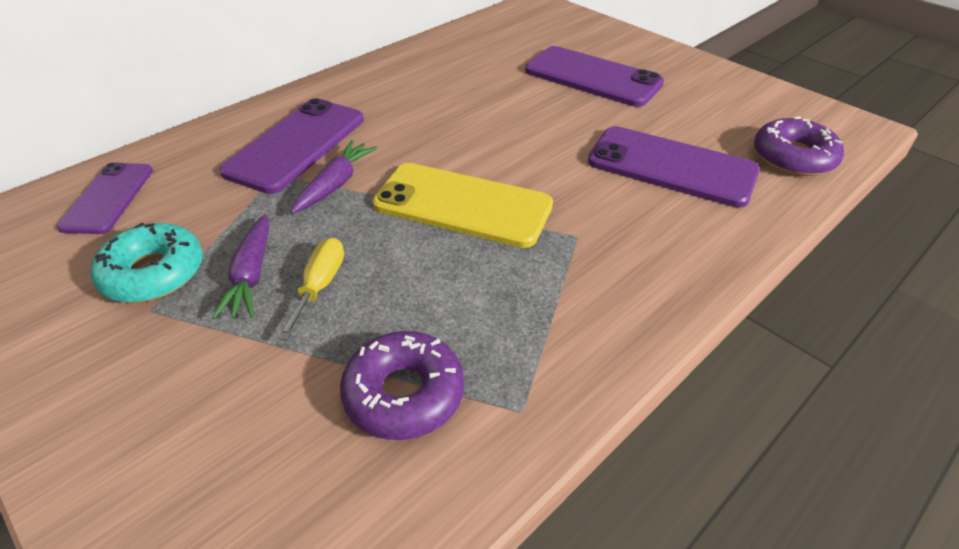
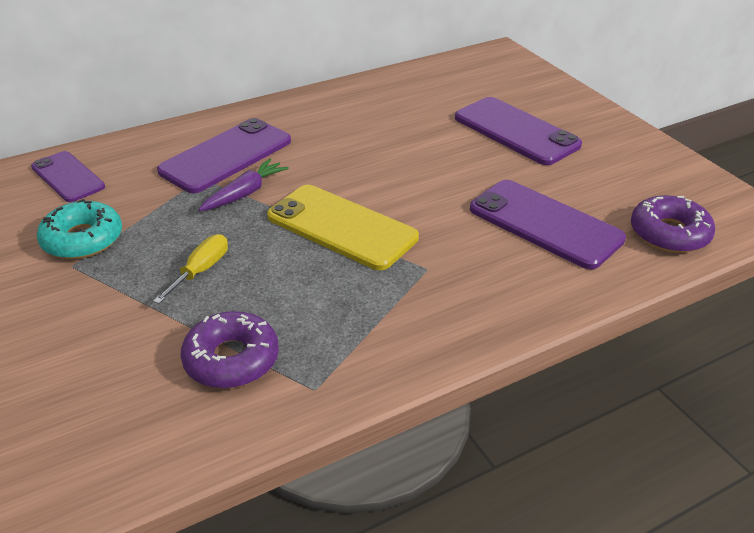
camera: 15 degrees right, 5 degrees down
purple phone [57,162,153,234] -> purple phone turned 60 degrees counterclockwise [31,151,105,202]
purple carrot [212,214,270,319] -> none

